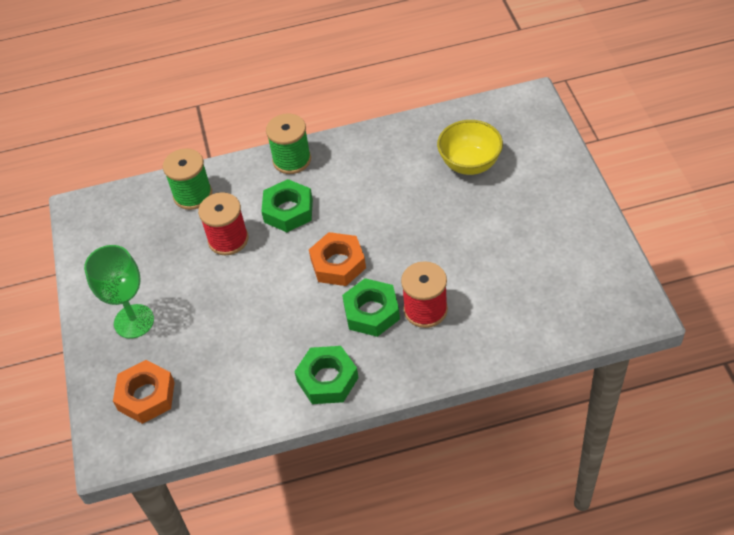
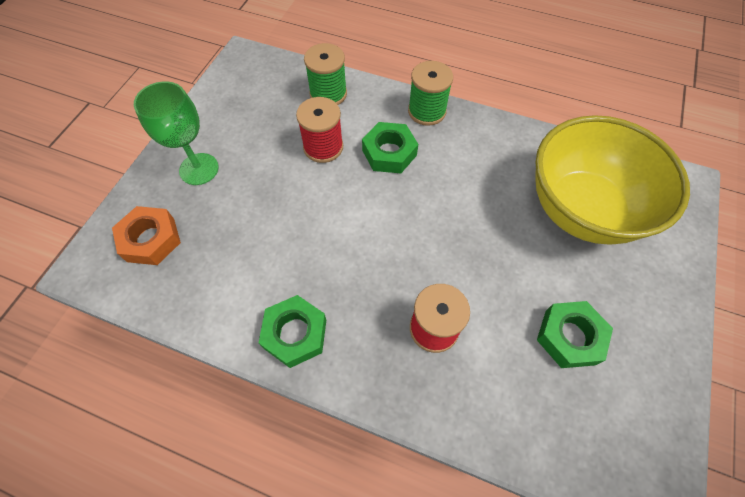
camera: 30 degrees right, 10 degrees up
orange nut [309,232,366,286] -> none
green nut [342,278,400,337] -> green nut moved to [537,301,613,368]
yellow bowl [437,120,503,175] -> yellow bowl [535,115,690,244], size x1.87

